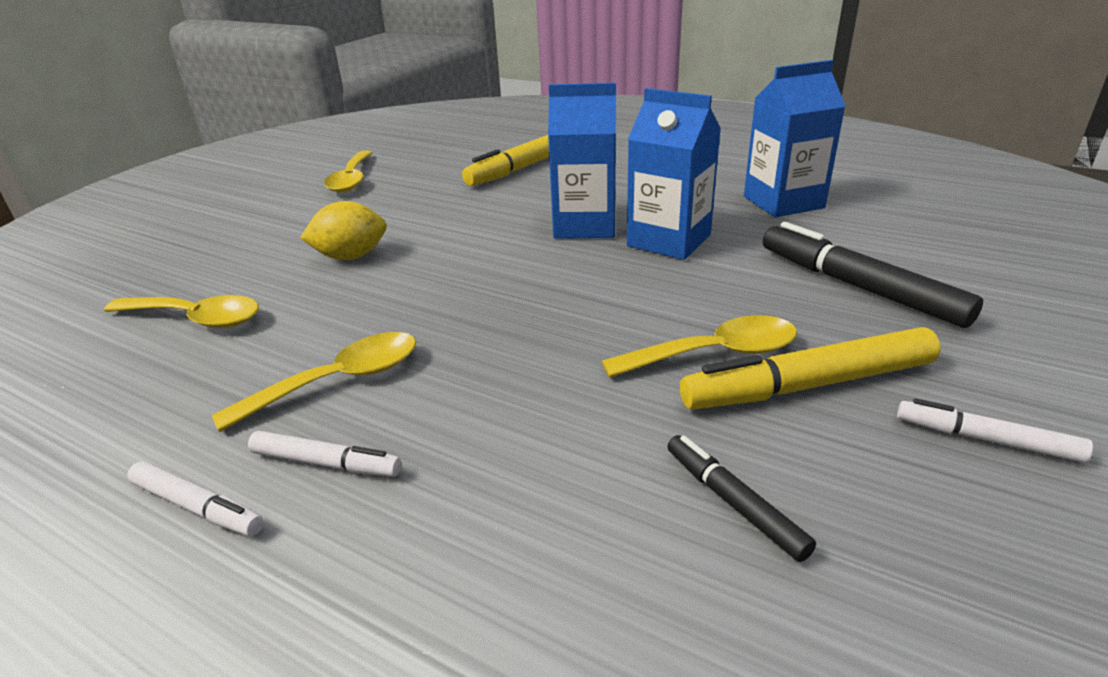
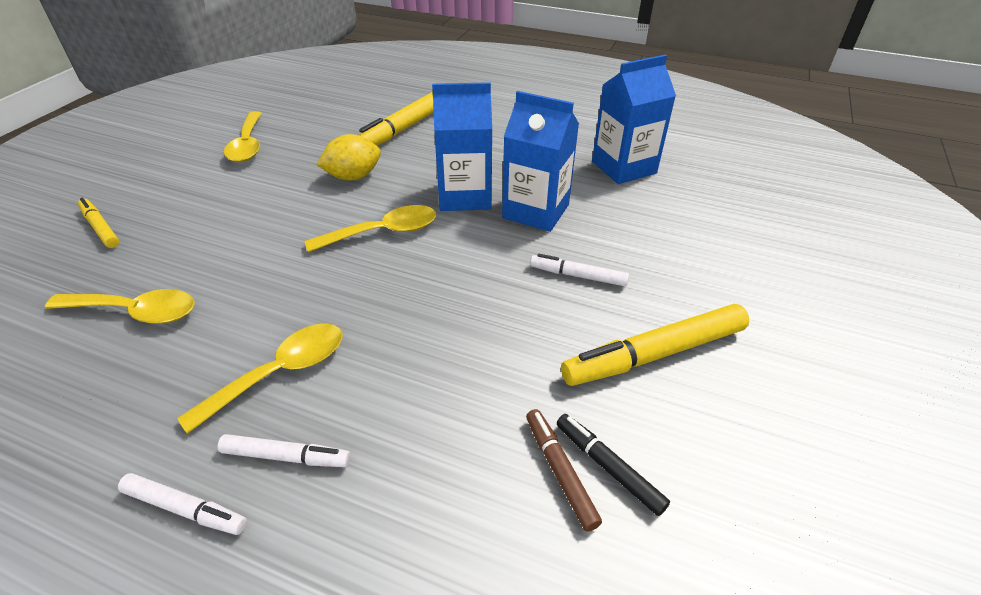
camera: 10 degrees left, 10 degrees up
yellow lemon [300,201,387,260] -> yellow lemon moved to [317,134,381,181]
yellow spoon [602,315,797,378] -> yellow spoon moved to [305,205,436,253]
black marker [763,222,983,328] -> none
white marker [897,398,1093,463] -> white marker moved to [530,254,629,287]
none -> yellow marker [78,198,119,248]
none -> brown marker [526,409,602,532]

